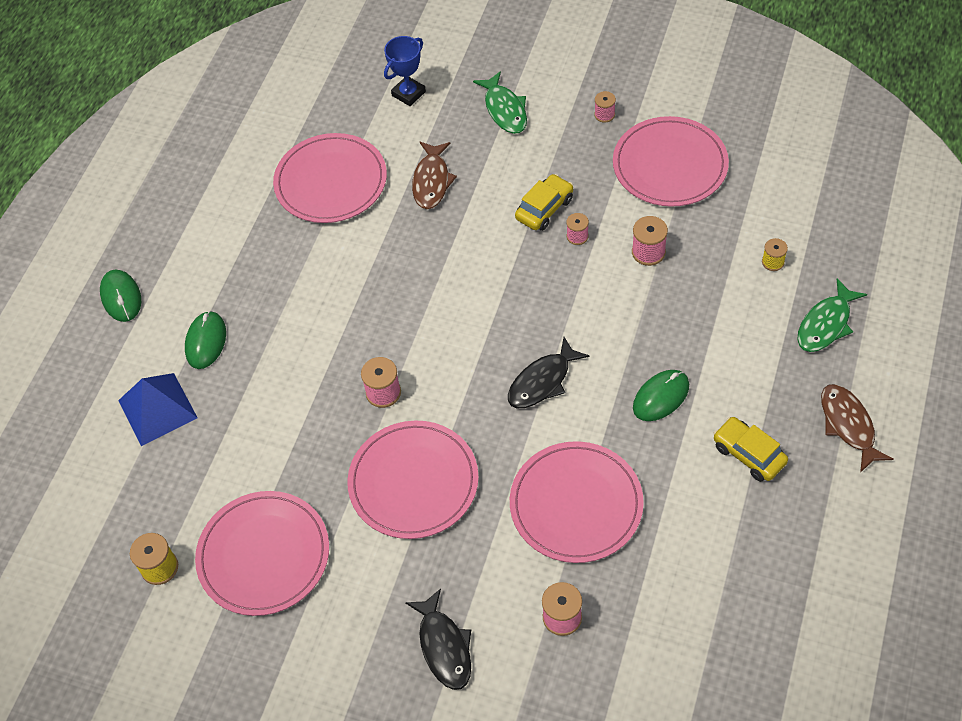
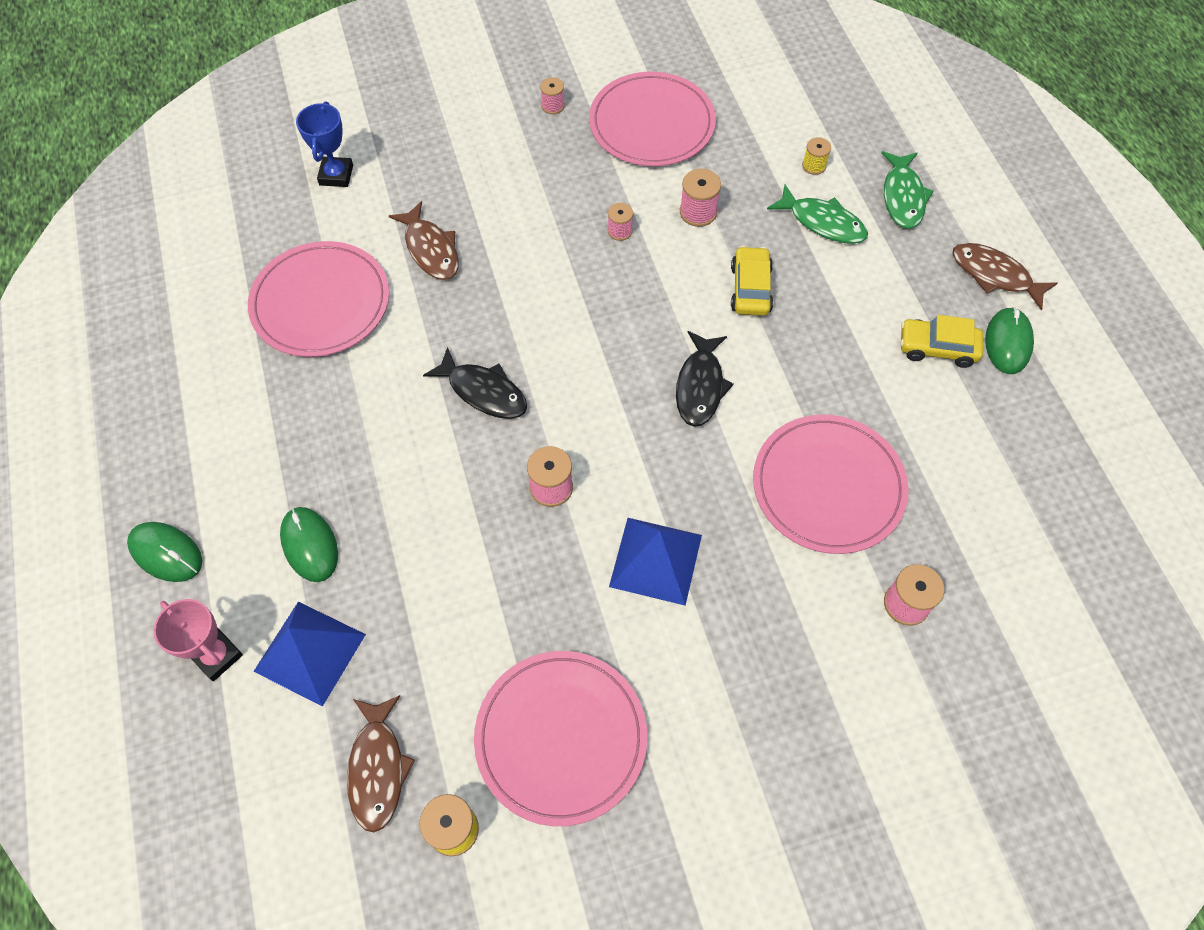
camera: 40 degrees left, 5 degrees up
pink plate [347,421,479,539] -> blue pyramid [609,518,702,606]
black fish [405,589,471,690] -> black fish moved to [423,347,527,419]
green fish [473,71,527,134] -> green fish moved to [767,185,868,244]
yellow car [515,174,573,231] -> yellow car moved to [731,246,773,316]
green mouse [633,370,689,421] -> green mouse moved to [985,307,1034,374]
none -> pink trophy [154,599,243,681]
none -> brown fish [347,695,415,832]

